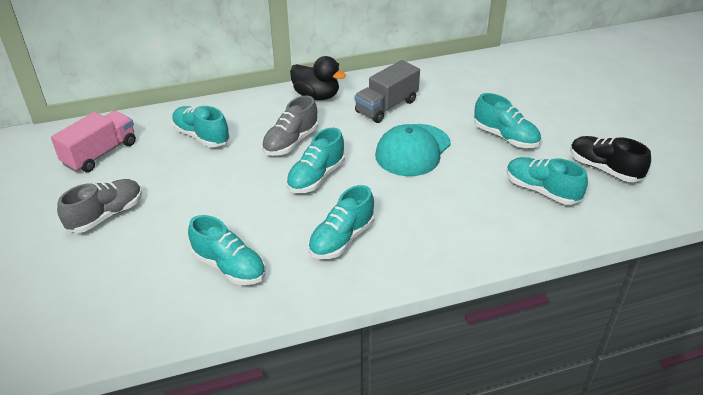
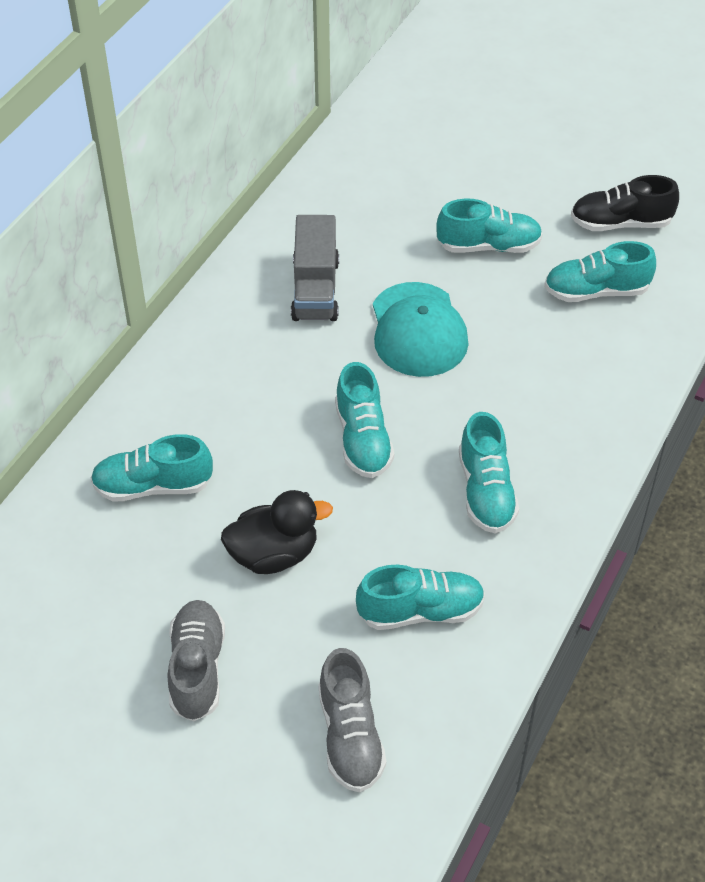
camera: 45 degrees left, 10 degrees up
pink truck [51,111,136,172] -> none
grey shoe [262,96,318,156] -> grey shoe moved to [318,648,386,792]
black duck [290,56,346,100] -> black duck moved to [221,490,333,574]

